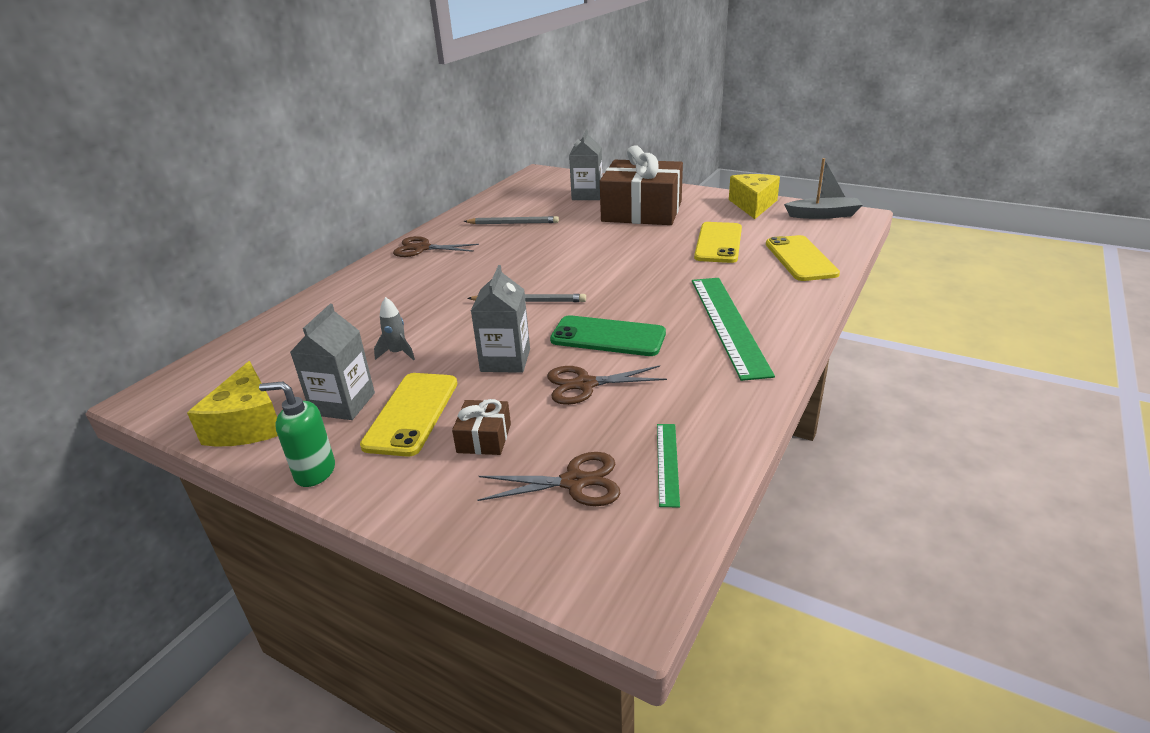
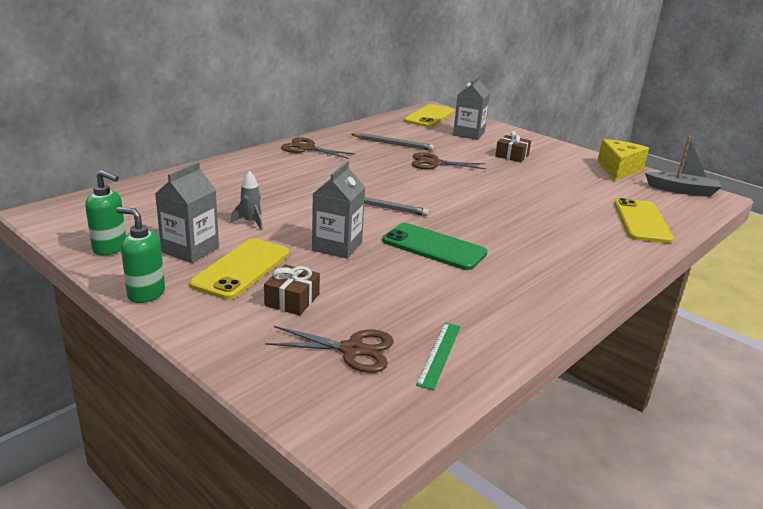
camera: 10 degrees right, 5 degrees down
yellow cheese [187,361,278,447] -> green soap dispenser [85,170,126,255]
brown scissors [547,365,667,405] -> brown scissors moved to [412,152,486,169]
brown gift [600,145,683,225] -> brown gift [495,131,531,162], size x0.41
green ruler [692,278,775,381] -> none
yellow phone [694,222,742,263] -> yellow phone moved to [404,104,454,127]

